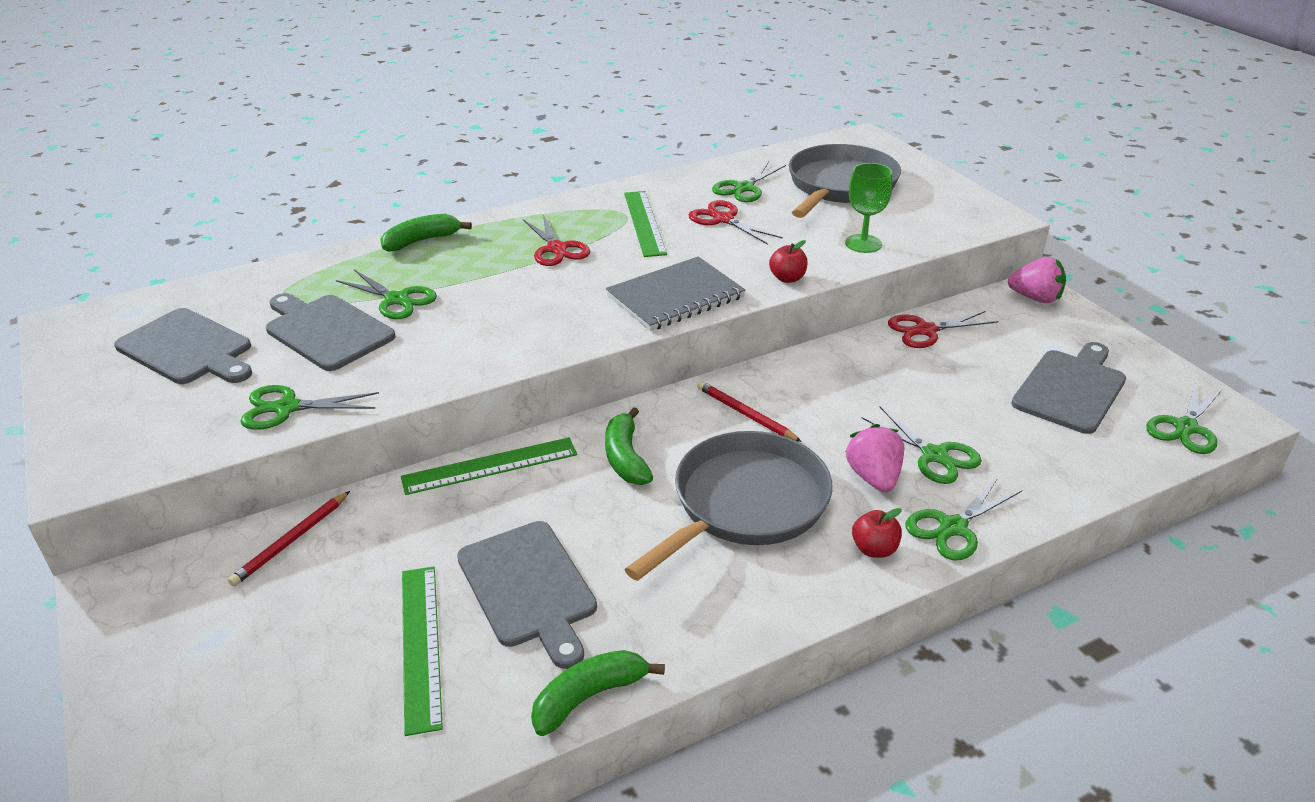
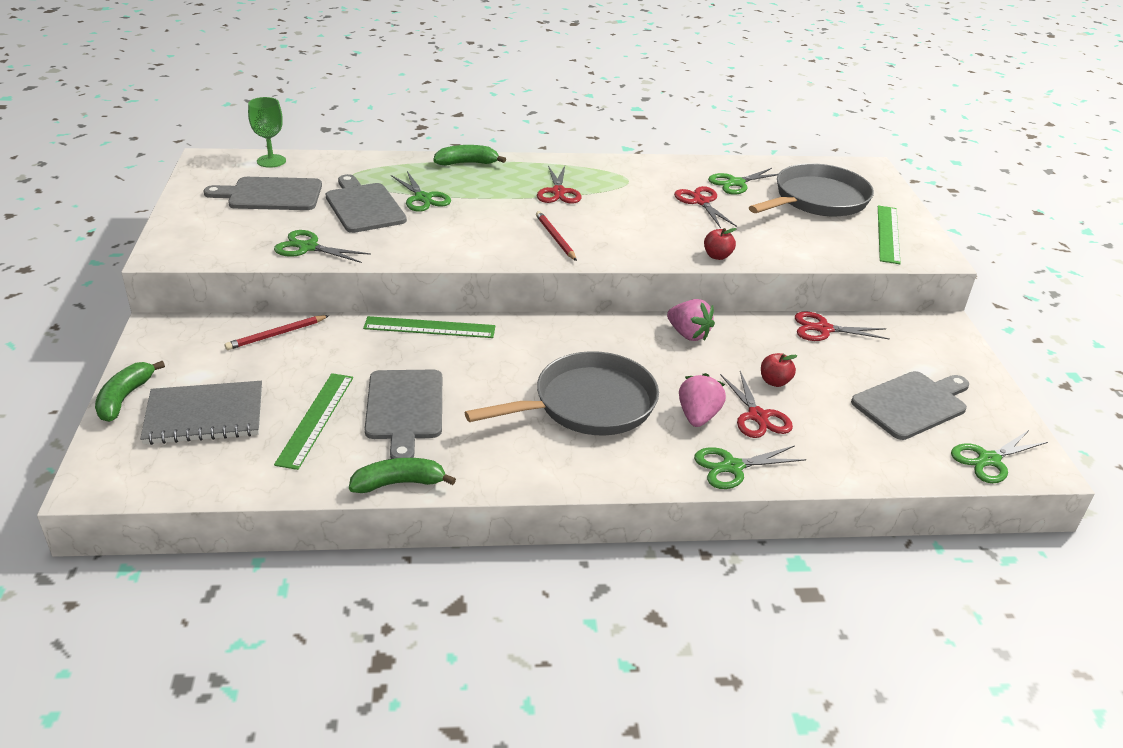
camera: 20 degrees right, 0 degrees up
grey cutting board [114,308,252,384] -> grey cutting board turned 120 degrees clockwise [204,177,322,210]
green banana [605,407,653,485] -> green banana moved to [95,361,165,422]
grey notebook [606,257,745,331] -> grey notebook moved to [140,381,262,445]
green ruler [624,191,667,257] -> green ruler moved to [878,205,901,264]
red pencil [697,381,802,442] -> red pencil moved to [536,211,577,261]
green goblet [845,163,892,253] -> green goblet moved to [248,97,286,168]
red apple [852,508,902,558] -> red apple moved to [761,353,798,387]
green scissors [862,406,982,484] -> red scissors [720,371,793,438]
pink strawberry [1008,257,1066,303] -> pink strawberry moved to [667,299,715,341]

